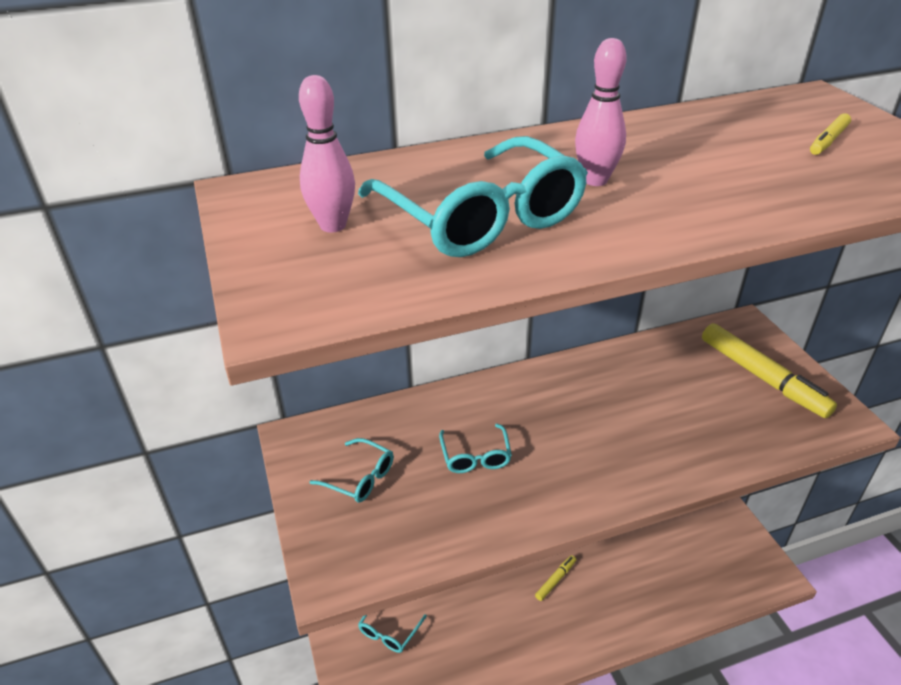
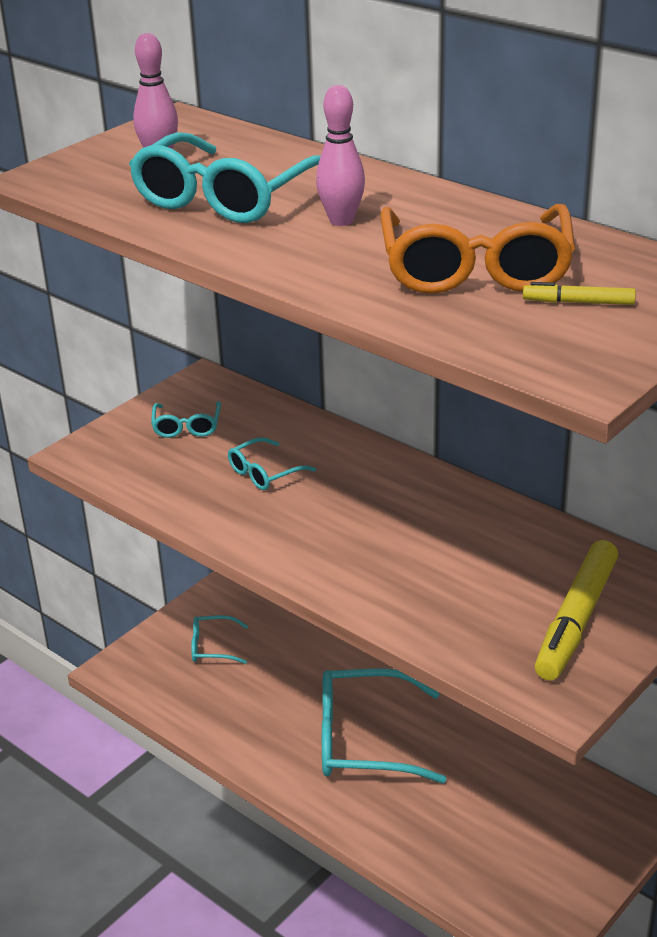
camera: 60 degrees right, 5 degrees down
yellow marker [535,555,576,601] -> turquoise glasses [322,668,446,783]
none -> orange glasses [381,204,575,294]

